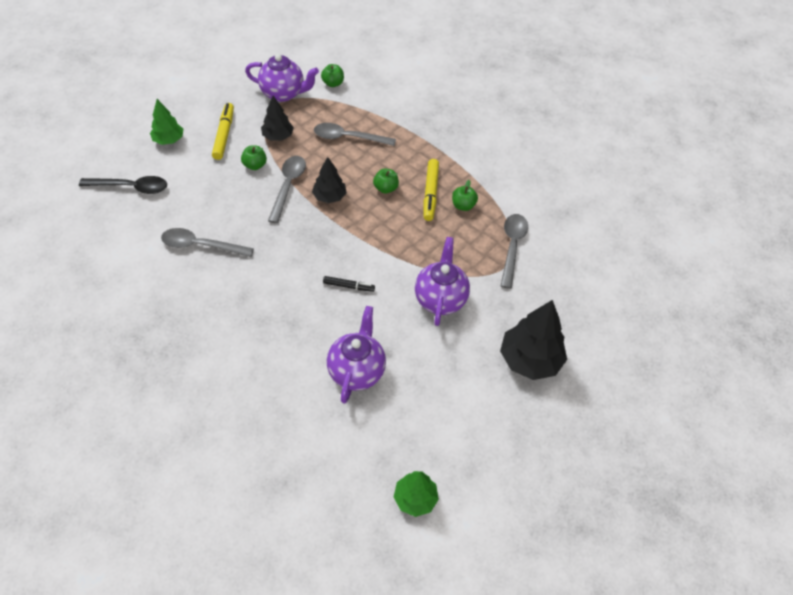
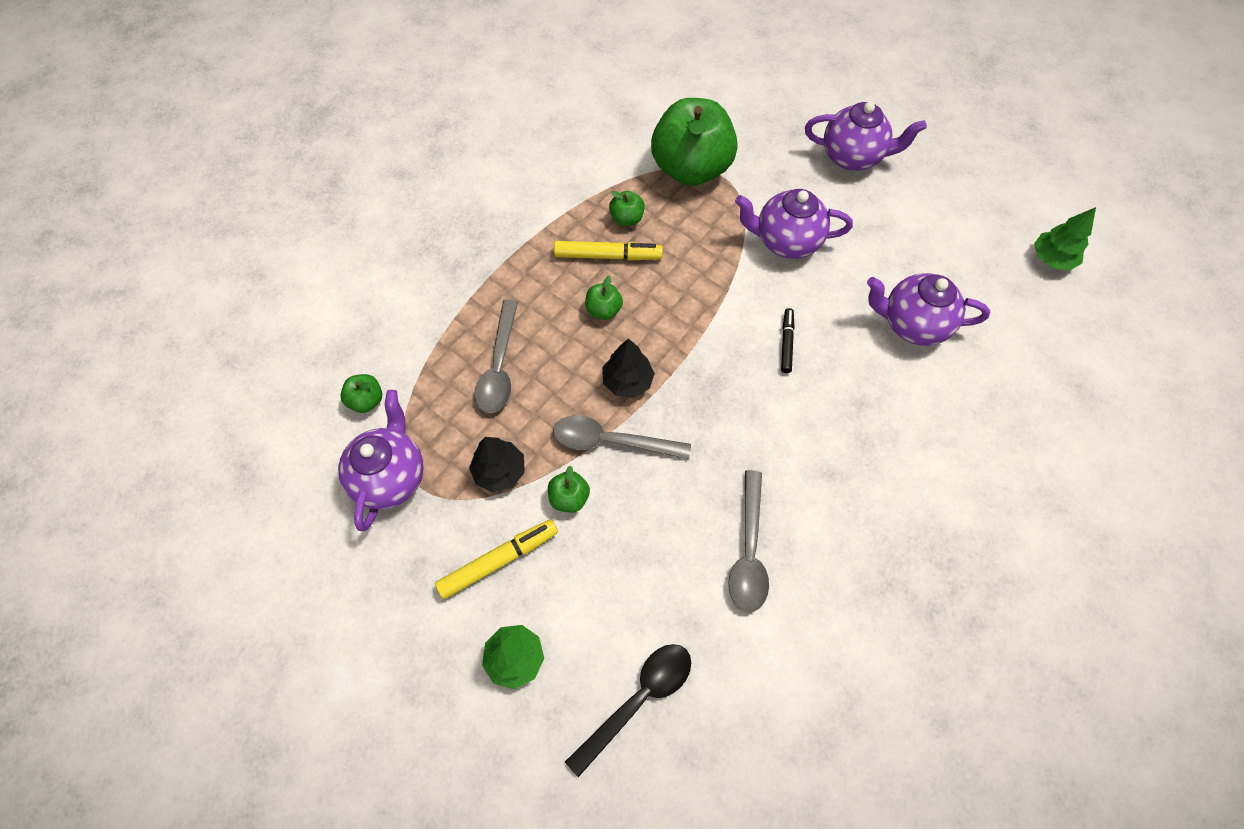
camera: 90 degrees left, 10 degrees up
black spoon [79,176,167,194] -> black spoon turned 45 degrees clockwise [565,644,691,777]
yellow marker [212,103,234,160] -> yellow marker turned 150 degrees clockwise [435,519,558,599]
black tree [500,300,567,380] -> purple teapot [805,102,927,171]
grey spoon [501,214,528,289] -> green apple [651,98,738,186]

